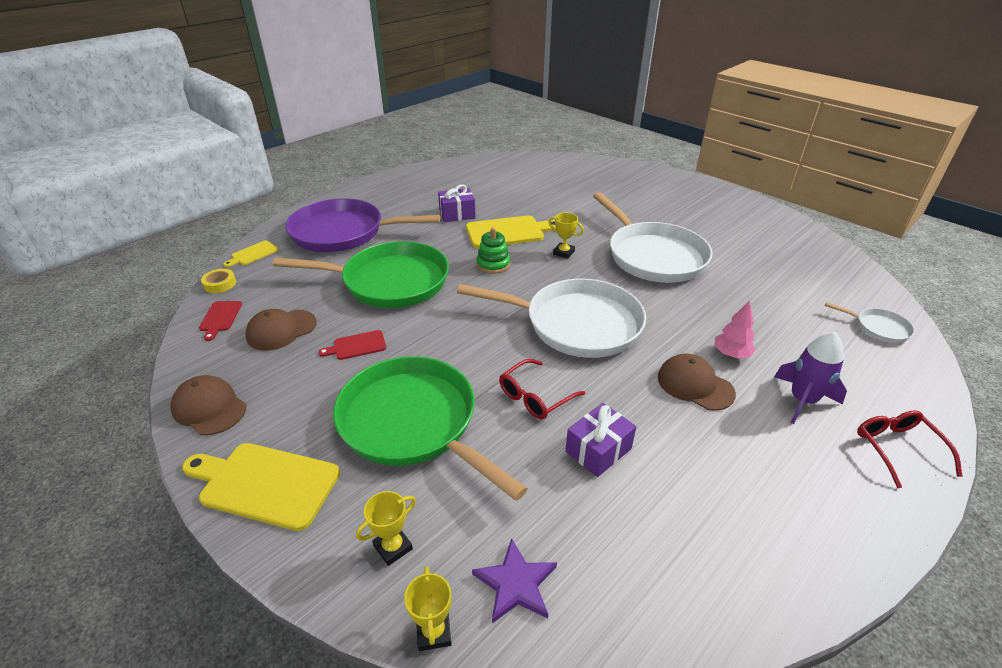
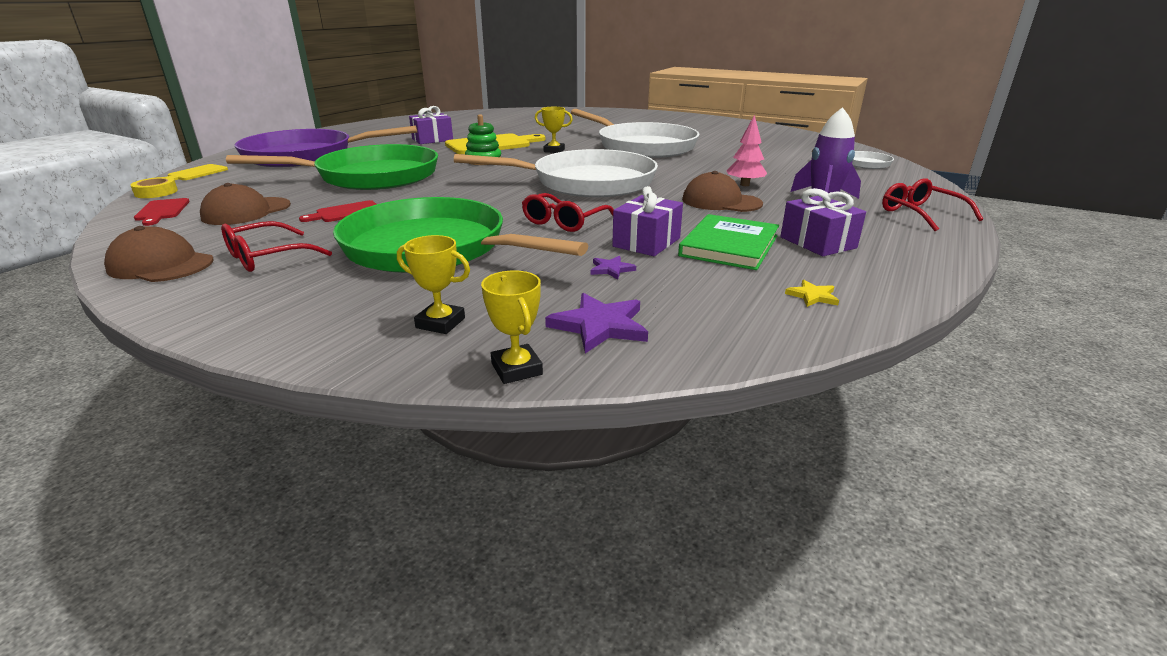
camera: 15 degrees left, 10 degrees down
yellow cutting board [182,443,340,531] -> none
yellow trophy [356,491,416,566] -> yellow trophy turned 75 degrees clockwise [397,235,470,334]
none -> red glasses [221,221,332,272]
none -> purple star [591,256,636,280]
none -> green book [678,214,779,270]
none -> purple gift [780,188,866,256]
none -> yellow star [785,280,839,307]

